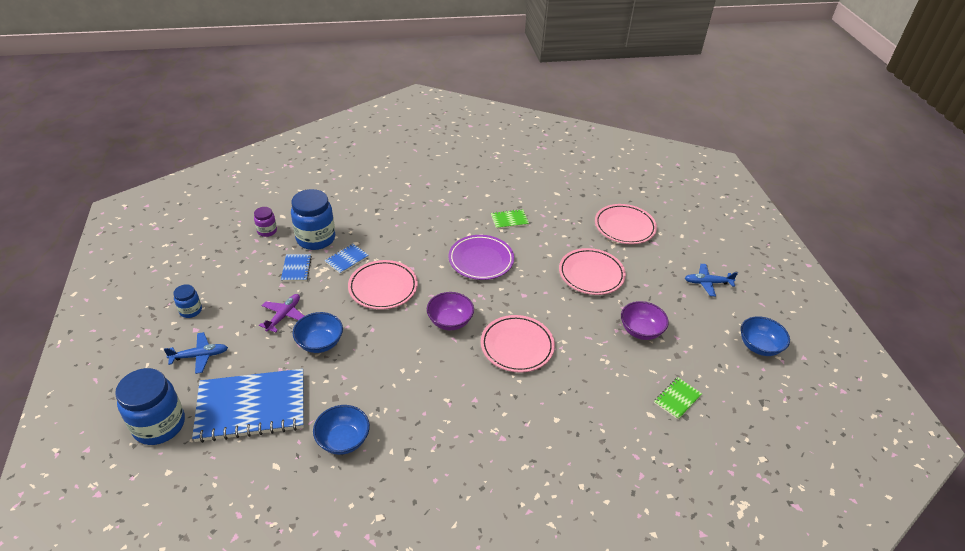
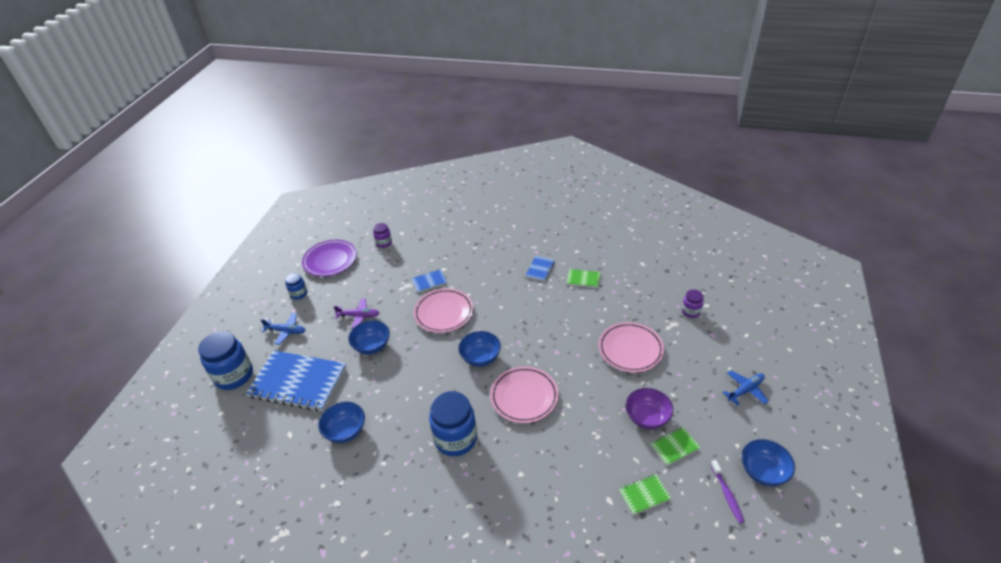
camera: 30 degrees right, 0 degrees up
purple plane [259,294,304,333] -> purple plane turned 45 degrees clockwise [333,298,379,329]
blue notebook [281,254,312,282] -> blue notebook moved to [525,256,555,281]
blue jar [291,189,335,250] -> blue jar moved to [429,391,477,456]
purple bowl [427,292,474,330] -> blue bowl [458,331,501,367]
purple plate [449,235,514,280] -> purple plate moved to [302,240,357,277]
pink plate [595,204,657,244] -> purple jar [682,289,704,318]
blue plane [685,264,738,296] -> blue plane turned 120 degrees clockwise [722,370,769,406]
none -> green notebook [651,427,701,466]
none -> purple toothbrush [710,460,745,523]

